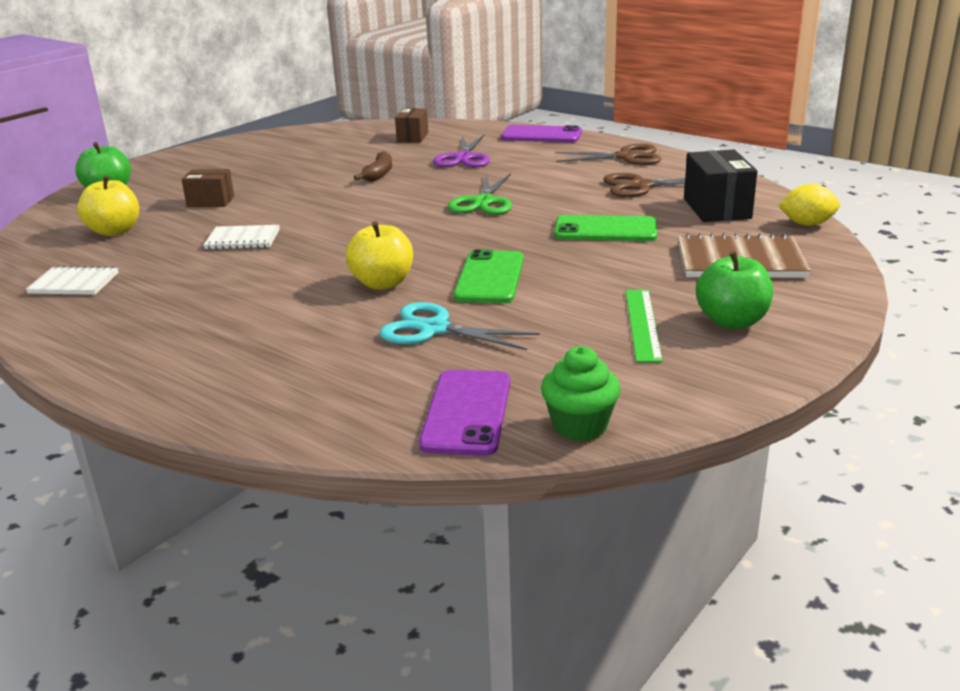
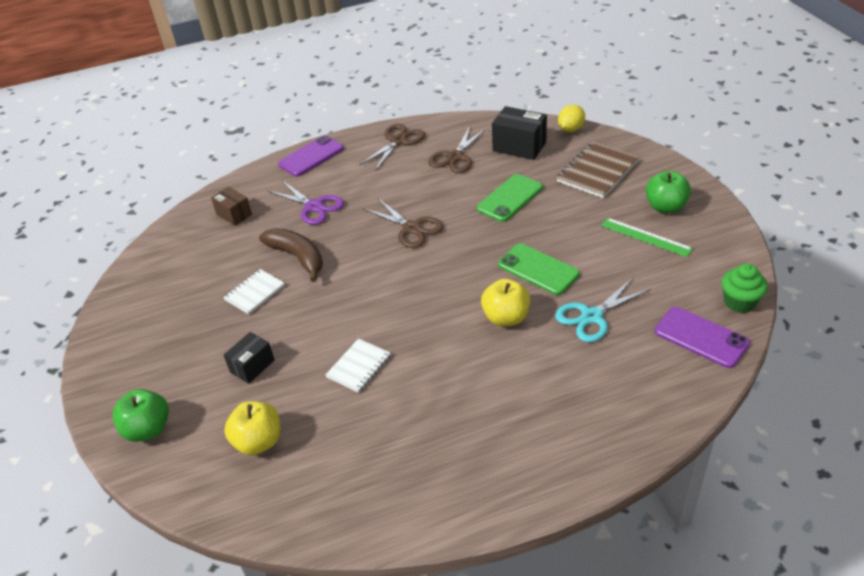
camera: 55 degrees left, 15 degrees up
white notebook [26,266,119,295] -> white notebook moved to [223,269,285,314]
brown box [181,169,234,207] -> black box [224,332,275,384]
brown banana [354,151,392,181] -> brown banana [259,228,323,282], size x1.55
green scissors [448,173,512,215] -> brown scissors [364,198,444,248]

